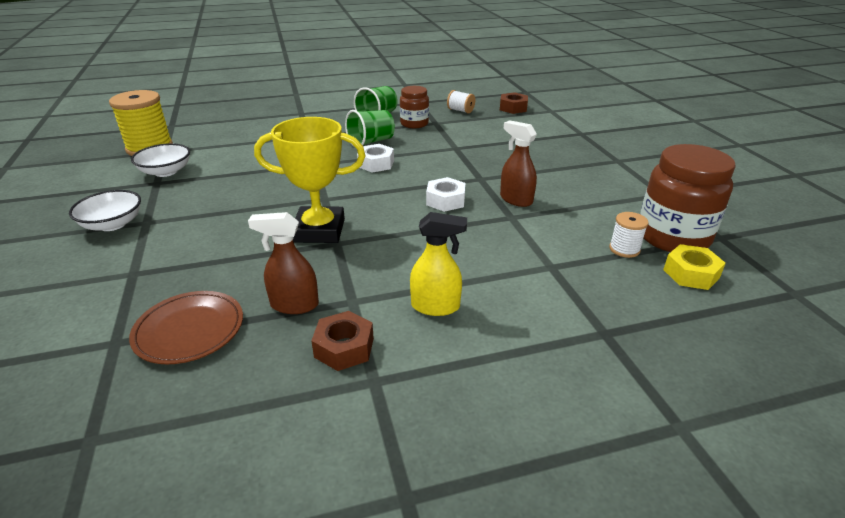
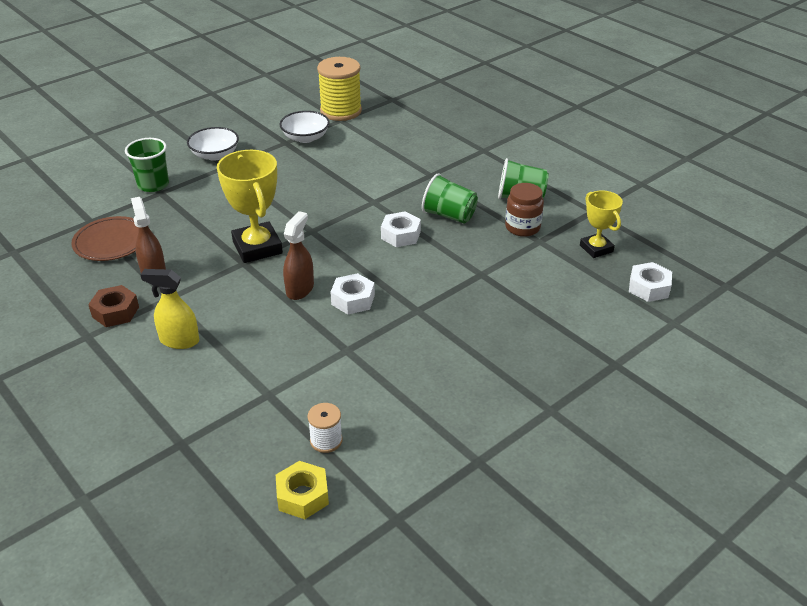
camera: 65 degrees right, 5 degrees up
yellow spray bottle [410,212,467,316] -> yellow spray bottle turned 120 degrees clockwise [141,269,199,349]
white spool [447,90,475,113] -> yellow trophy [580,190,623,258]
brown nut [500,92,528,114] -> white nut [629,262,672,302]
brown spray bottle [500,120,537,207] -> brown spray bottle moved to [283,211,314,300]
brown jar [640,144,736,252] -> none
none -> green cup [125,138,169,192]

